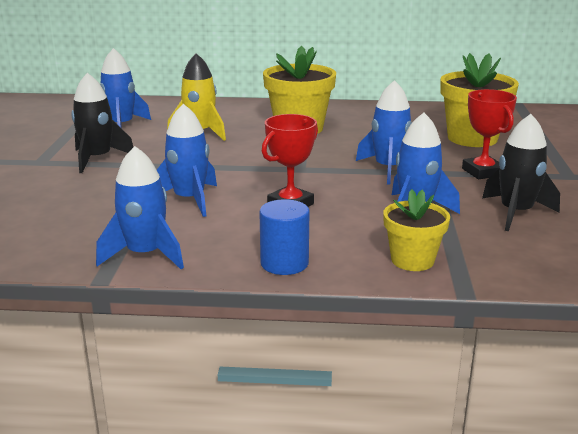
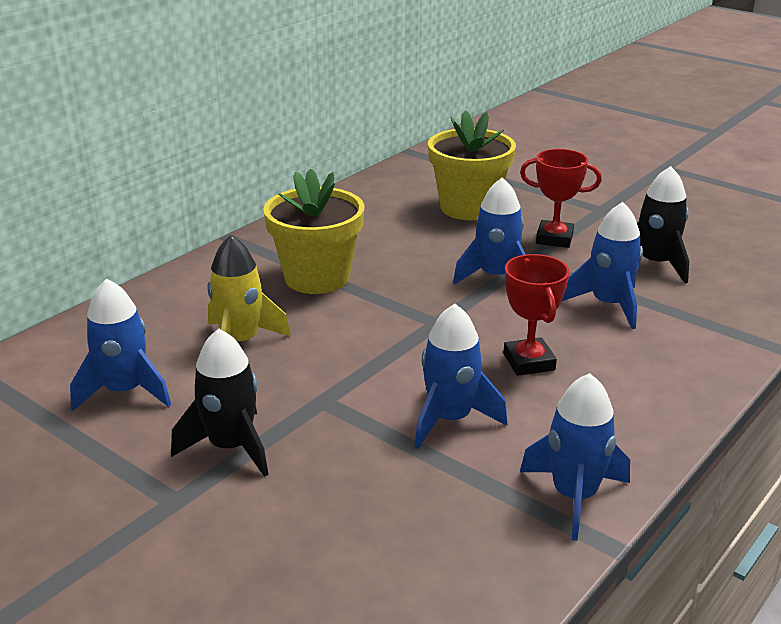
camera: 55 degrees left, 5 degrees up
blue cylinder [259,199,310,275] -> none
yellow flower pot [383,189,450,271] -> none

